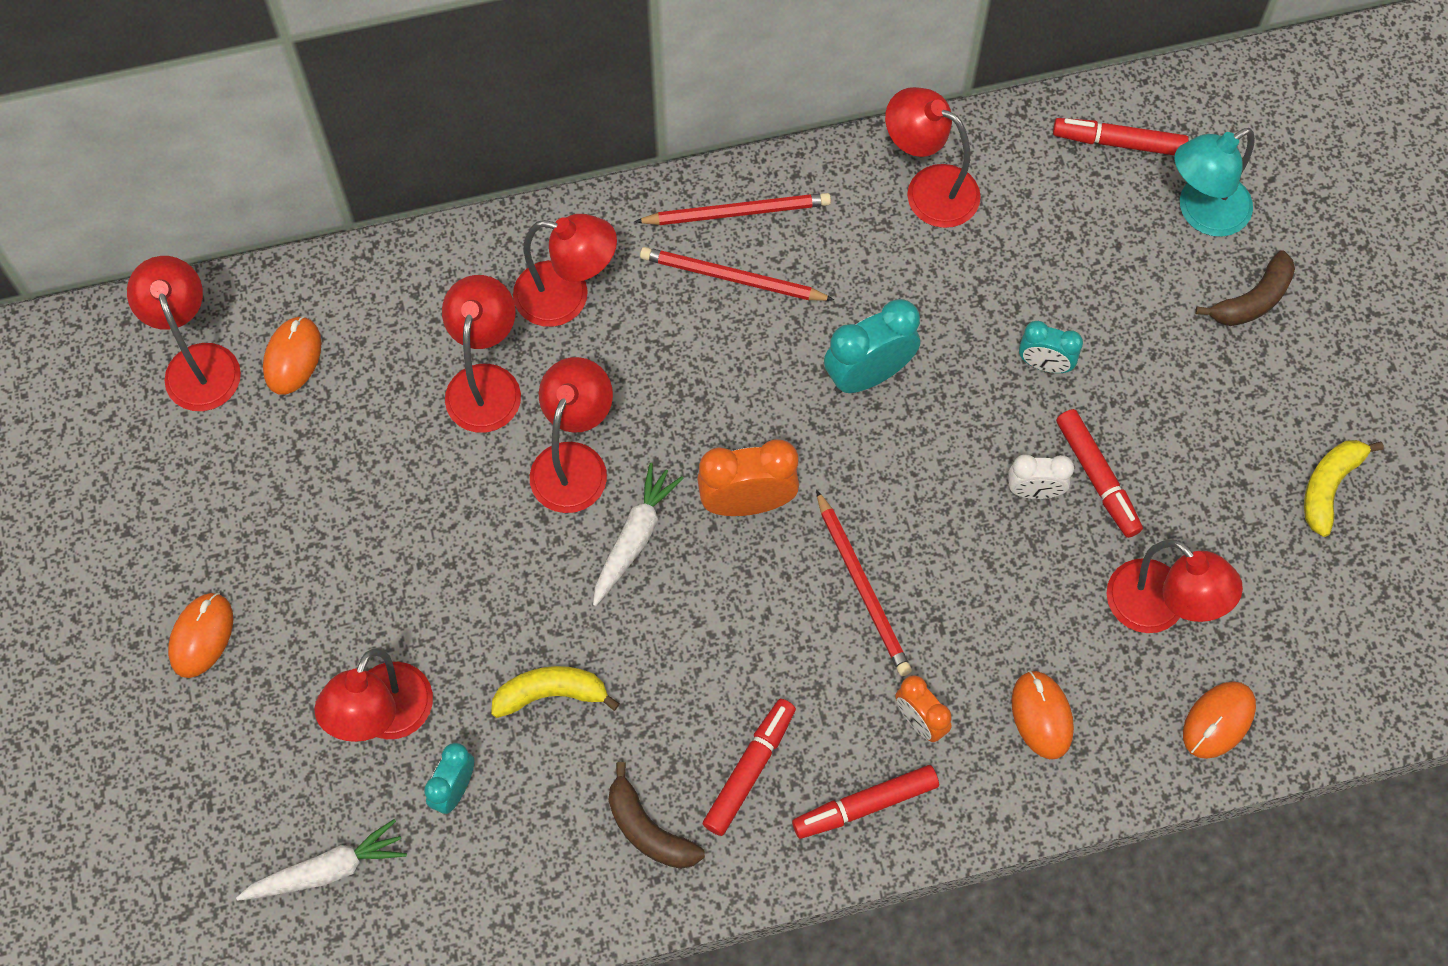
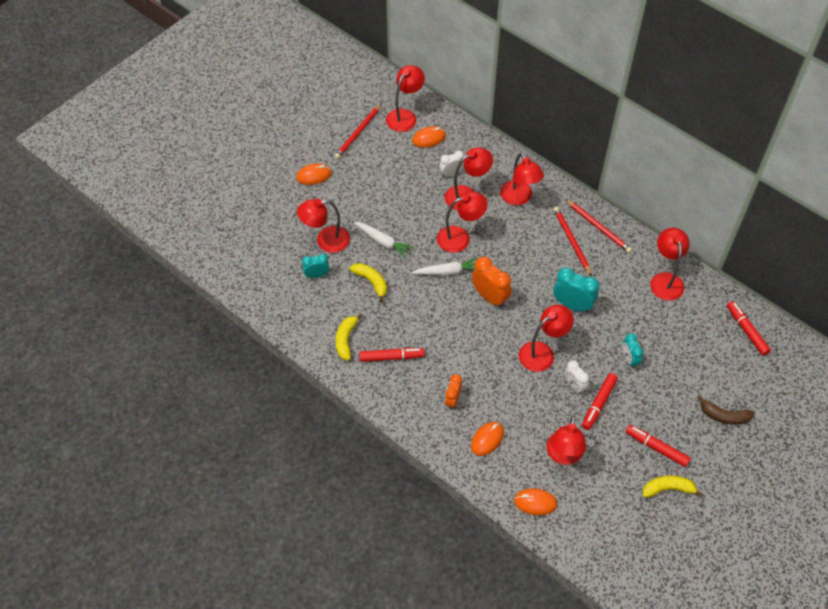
camera: 55 degrees right, 10 degrees down
white carrot [236,819,407,901] -> white carrot moved to [354,222,414,258]
brown banana [608,762,705,869] -> yellow banana [336,313,363,360]
red marker [792,765,939,839] -> red marker moved to [626,425,691,467]
red pencil [816,490,912,676] -> red pencil moved to [335,104,381,159]
turquoise lamp [1175,128,1255,237] -> none
none -> white clock [439,151,464,177]
none -> red lamp [519,305,574,372]

